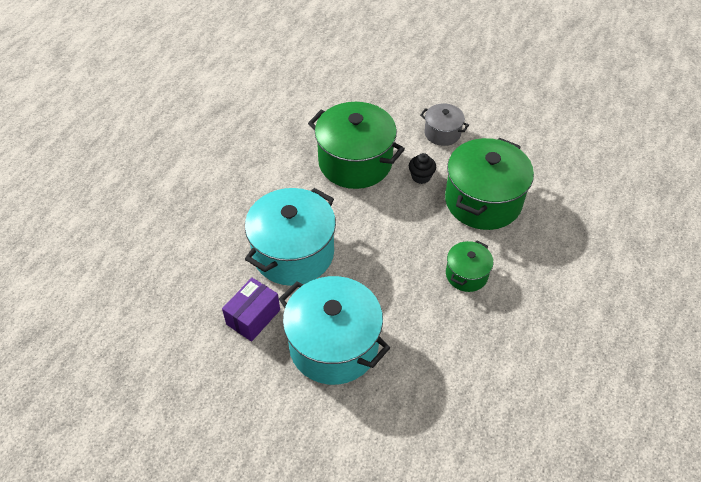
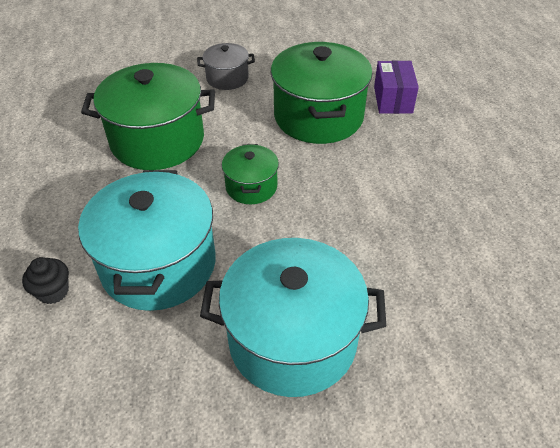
camera: 35 degrees left, 5 degrees down
purple box [222,278,280,341] -> purple box moved to [374,61,419,114]
black cupcake [409,153,436,184] -> black cupcake moved to [22,257,69,304]
green pot [446,241,493,292] -> green pot moved to [222,144,279,204]

